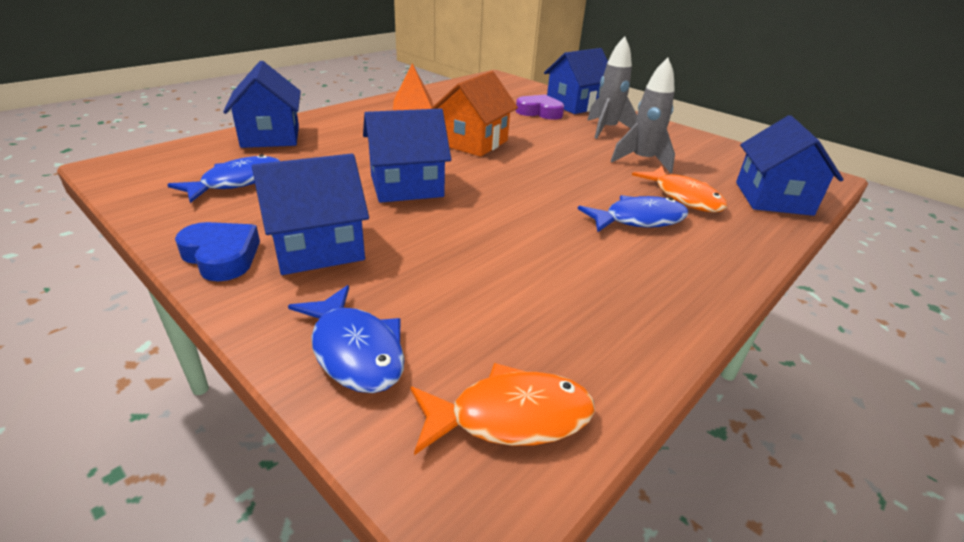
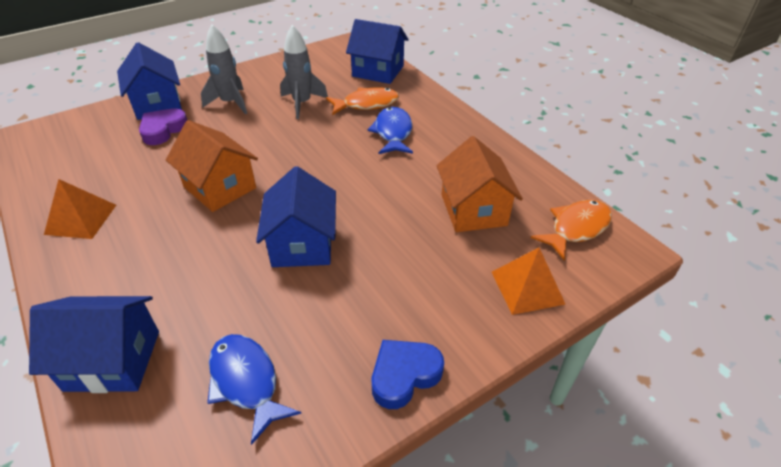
camera: 75 degrees left, 10 degrees up
blue house [252,154,369,275] -> none
blue fish [288,285,405,393] -> orange pyramid [492,248,566,315]
orange fish [411,363,595,455] -> orange fish turned 45 degrees clockwise [531,200,612,261]
none -> orange house [437,136,523,232]

